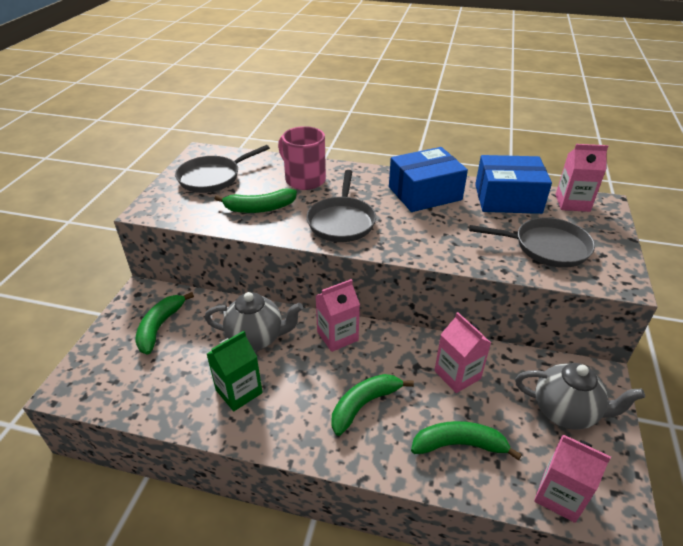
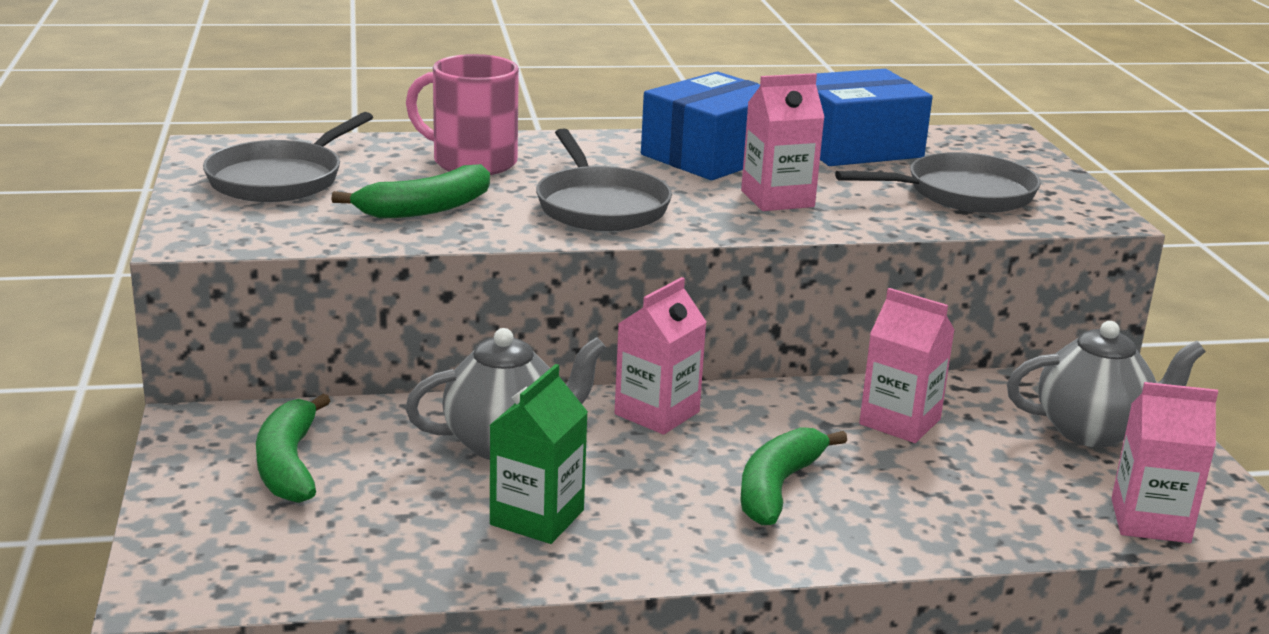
camera: 25 degrees left, 15 degrees down
green banana [411,421,522,461] -> none
pink carton [555,144,608,212] -> pink carton moved to [741,73,825,211]

